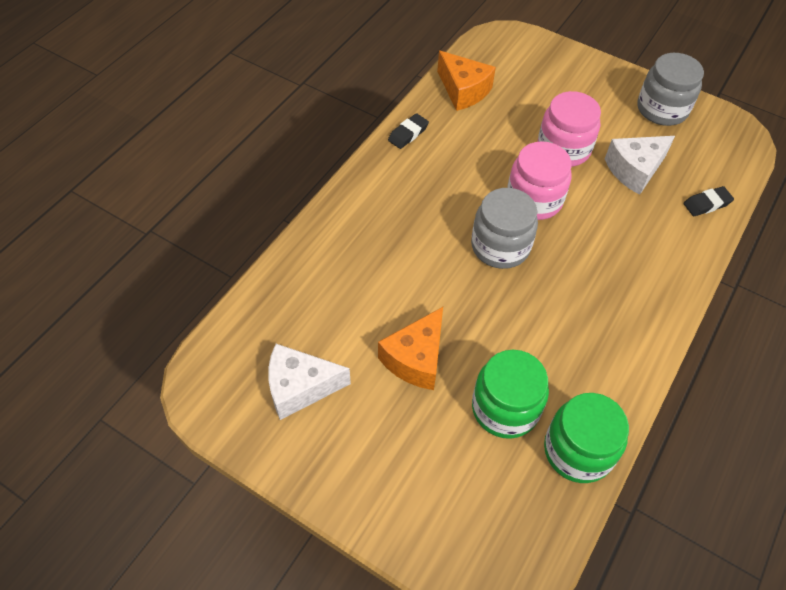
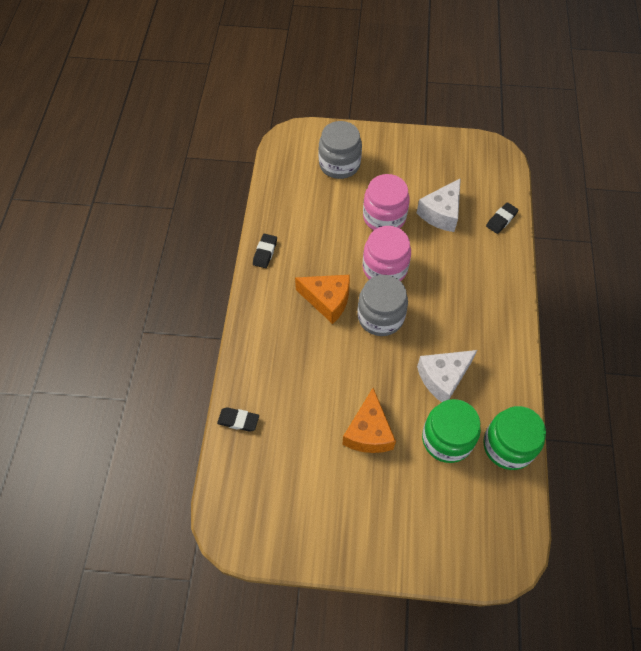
camera: 25 degrees left, 5 degrees up
white cheese [268,344,351,420] -> white cheese moved to [417,350,477,402]
orange cheese [437,51,496,111] -> orange cheese moved to [295,275,350,324]
grey jar [637,53,704,126] -> grey jar moved to [319,121,362,179]
none -> black eraser [217,407,259,432]

